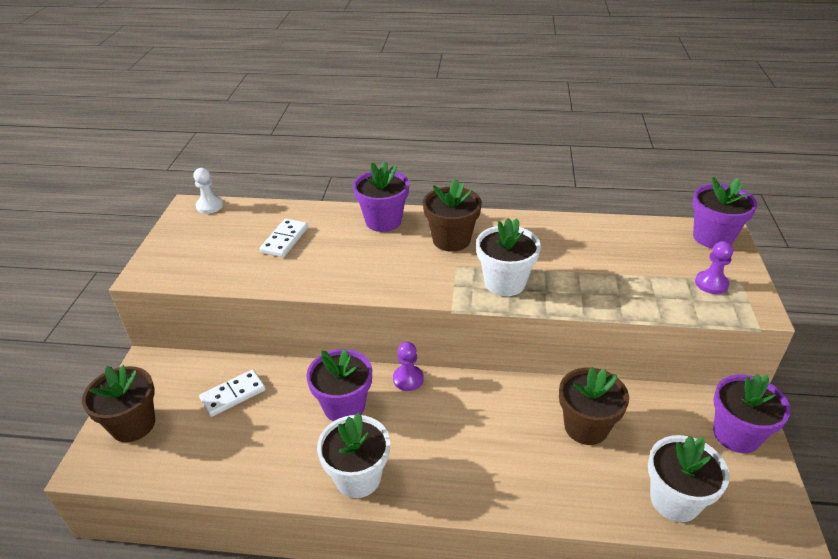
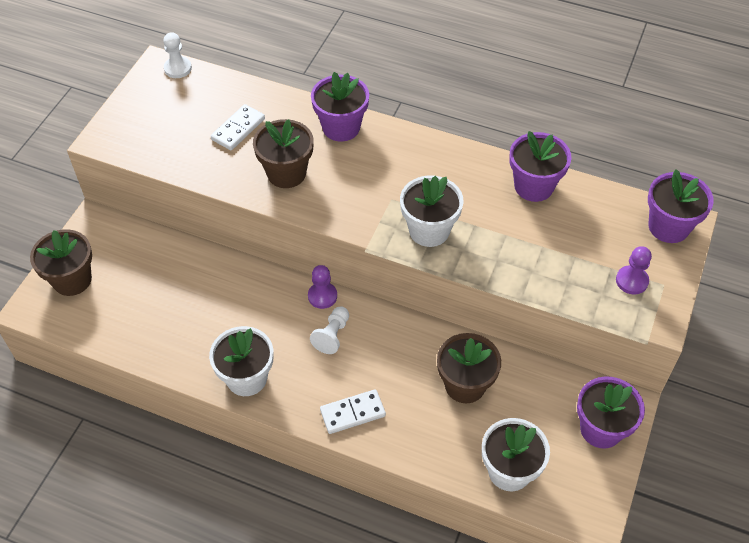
camera: 15 degrees right, 15 degrees up
white domino [199,370,266,417] -> white domino moved to [320,389,386,434]
purple flower pot [306,349,372,421] -> purple flower pot moved to [509,131,572,202]
brown flower pot [423,179,482,252] -> brown flower pot moved to [253,119,314,188]
none -> white pawn [310,306,349,354]

